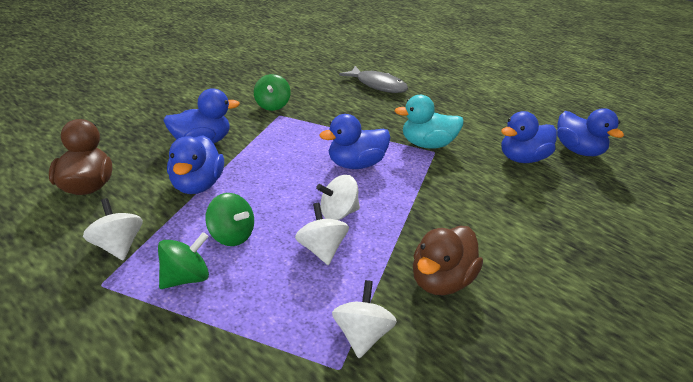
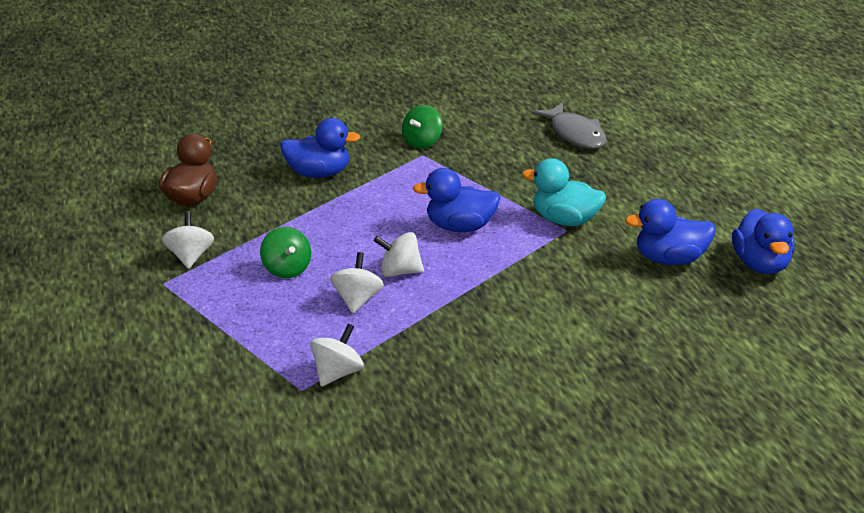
camera: 30 degrees right, 0 degrees up
green spinning top [158,232,209,289] -> none
blue duck [167,135,224,194] -> none
brown duck [413,226,483,295] -> none

